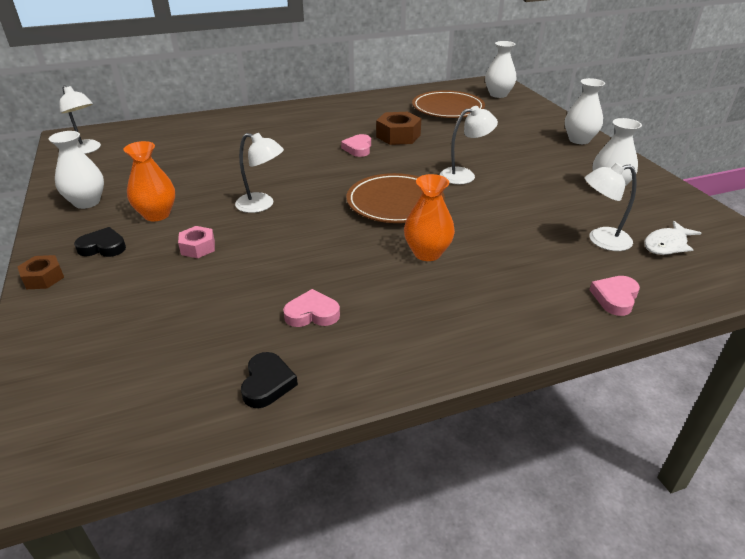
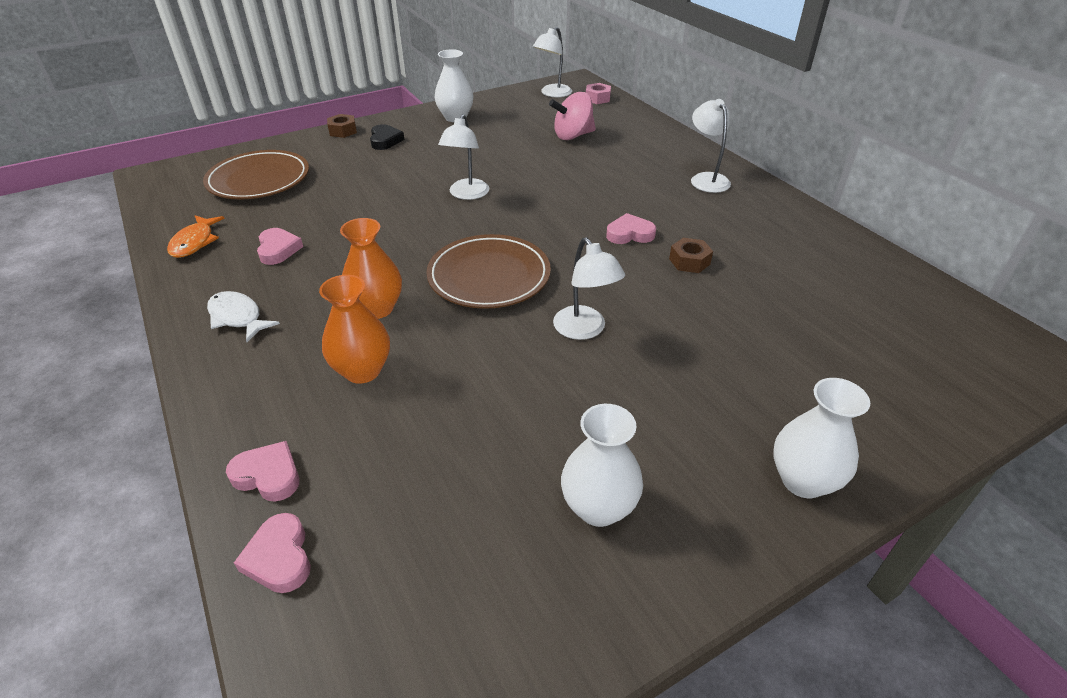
camera: 80 degrees right, 5 degrees up
orange vase [123,141,175,221] -> orange vase moved to [319,275,390,384]
pink nut [178,226,215,258] -> pink nut moved to [586,83,611,104]
black heart [241,352,298,408] -> orange fish [167,215,225,258]
brown nut [376,112,421,145] -> brown nut [669,238,713,273], size x0.60
brown plate [412,90,485,118] -> brown plate moved to [203,150,309,199]
white vase [485,41,517,98] -> none
white lamp [585,163,637,251] -> white lamp moved to [691,99,731,193]
white fish [644,221,701,255] -> white fish moved to [207,291,280,342]
none -> pink heart [234,513,311,593]
none -> pink spinning top [549,92,596,140]

